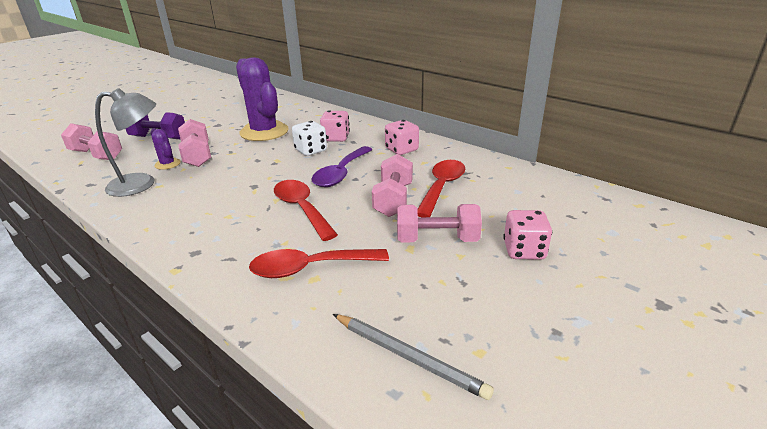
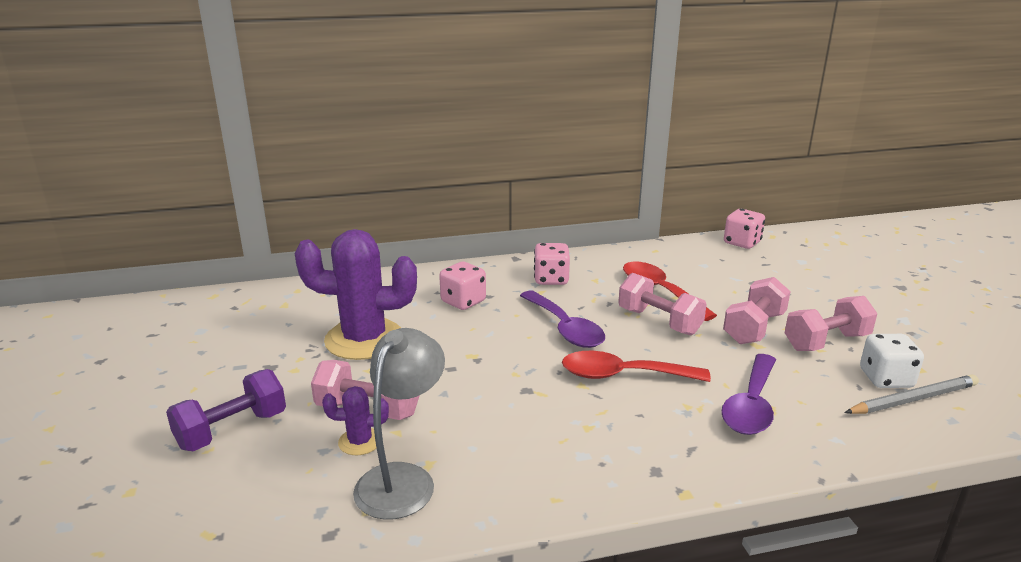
camera: 55 degrees left, 5 degrees down
pink dumbbell [61,123,122,160] -> pink dumbbell moved to [785,296,877,351]
red spoon [249,249,389,278] -> purple spoon [721,354,776,435]
white dice [292,121,327,156] -> white dice moved to [860,334,924,388]
pink dice [503,210,552,260] -> pink dice moved to [724,209,765,249]

